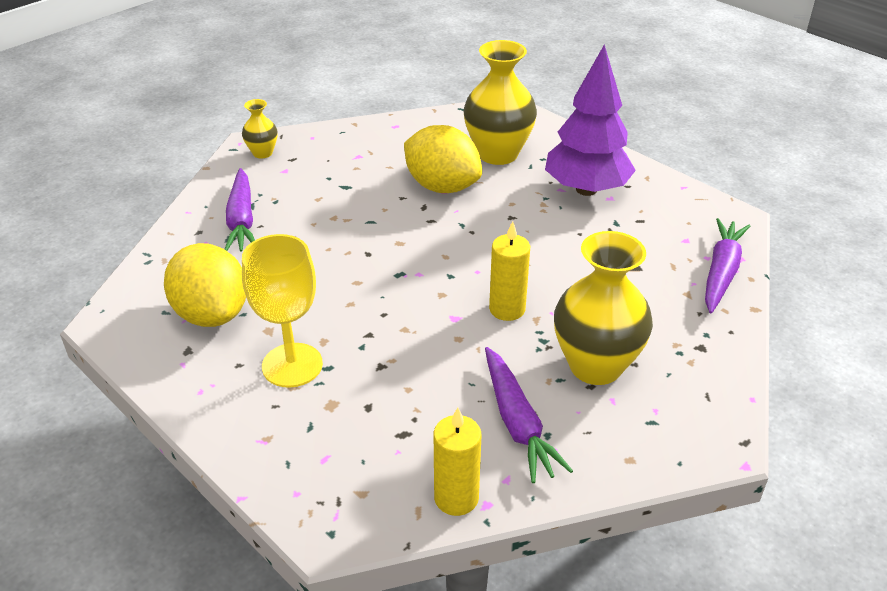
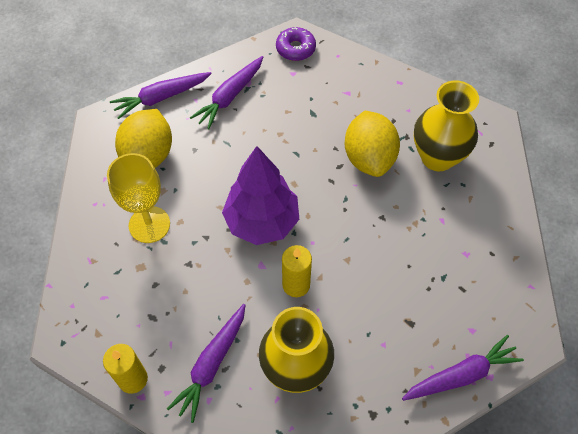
camera: 45 degrees right, 20 degrees up
yellow vase [242,99,278,159] -> purple donut [276,27,316,61]
purple tree [545,44,636,196] -> purple tree moved to [222,146,299,245]
none -> purple carrot [110,72,212,119]

